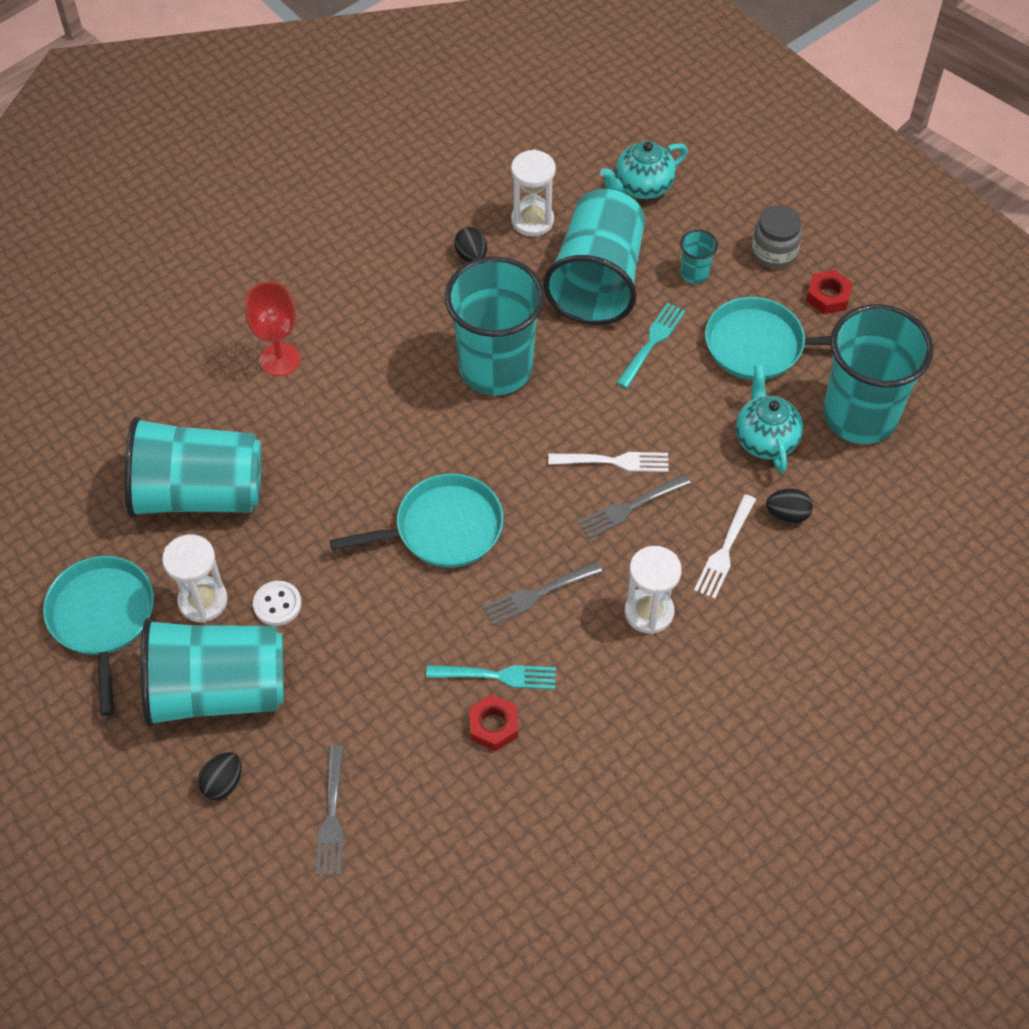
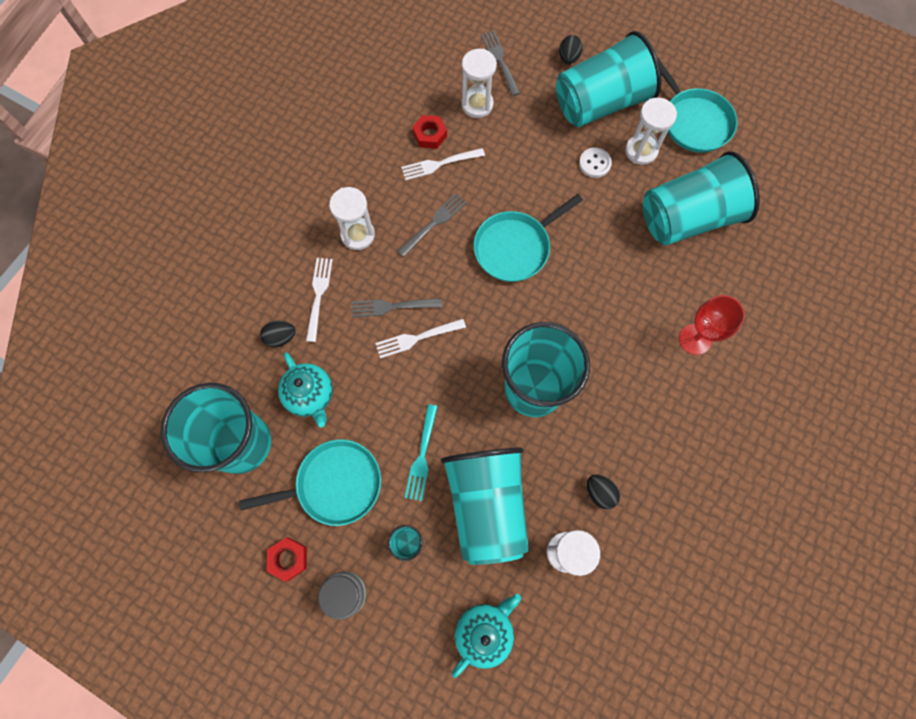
camera: 160 degrees right, 15 degrees up
turquoise fork [426,665,556,689] -> white fork [401,148,485,181]
grey fork [578,474,691,539] -> grey fork turned 135 degrees counterclockwise [352,298,442,317]
none -> white hourglass [461,49,497,118]

